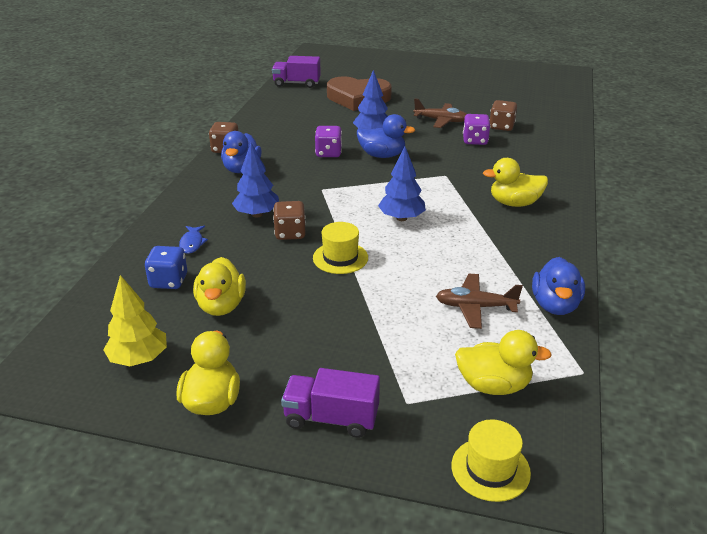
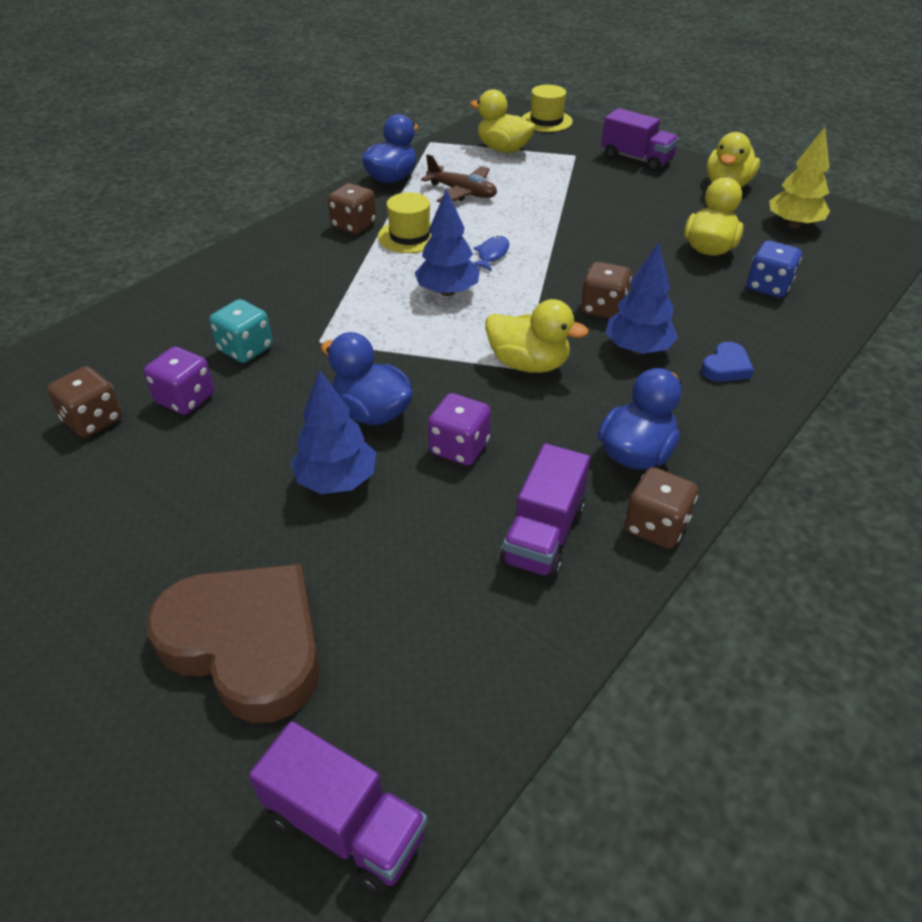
camera: 155 degrees left, 10 degrees up
blue fish [179,226,208,254] -> blue fish moved to [473,236,509,271]
yellow hat [313,222,368,274] -> yellow hat moved to [378,192,432,253]
brown plane [414,99,466,128] -> none
yellow duck [483,158,548,207] -> yellow duck moved to [485,299,589,373]
none -> turquoise dice [209,299,273,363]
none -> brown dice [328,183,376,234]
none -> purple truck [500,443,590,579]
none -> blue heart [701,342,754,382]

